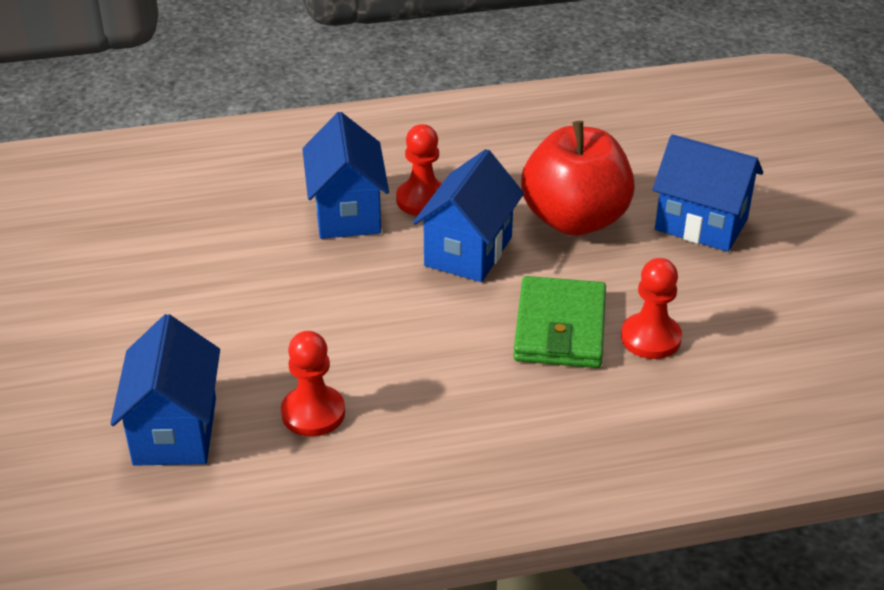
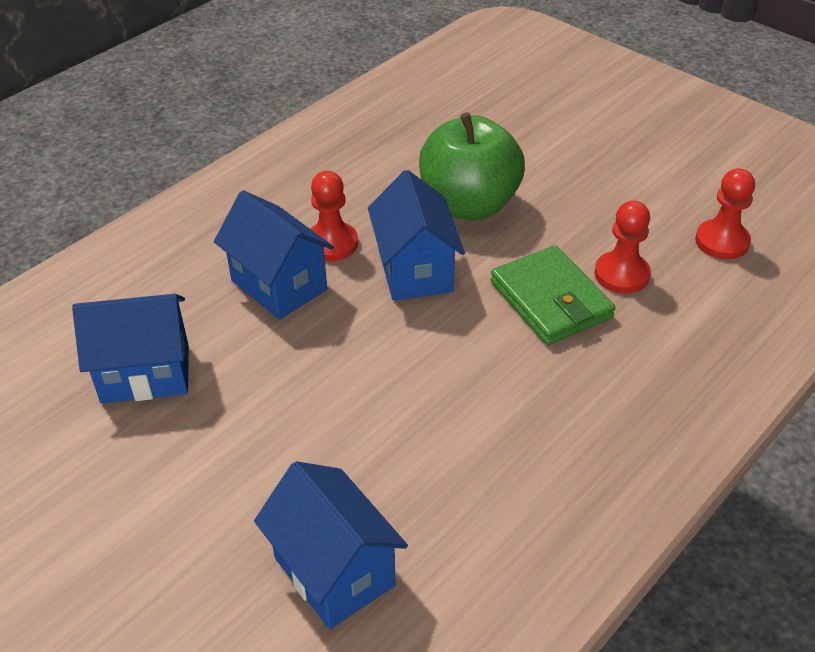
camera: 35 degrees left, 5 degrees up
red pawn [281,331,345,437] -> red pawn moved to [695,168,755,259]
red apple [521,121,635,236] -> green apple [419,112,525,220]
blue house [652,134,763,252] -> blue house moved to [72,294,189,404]

